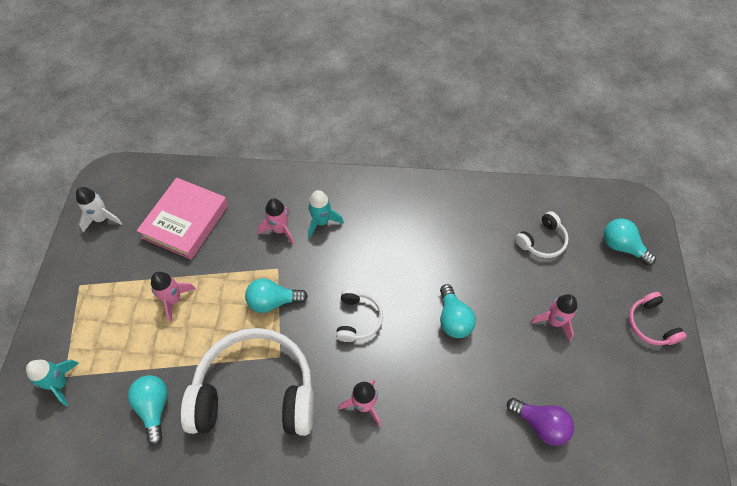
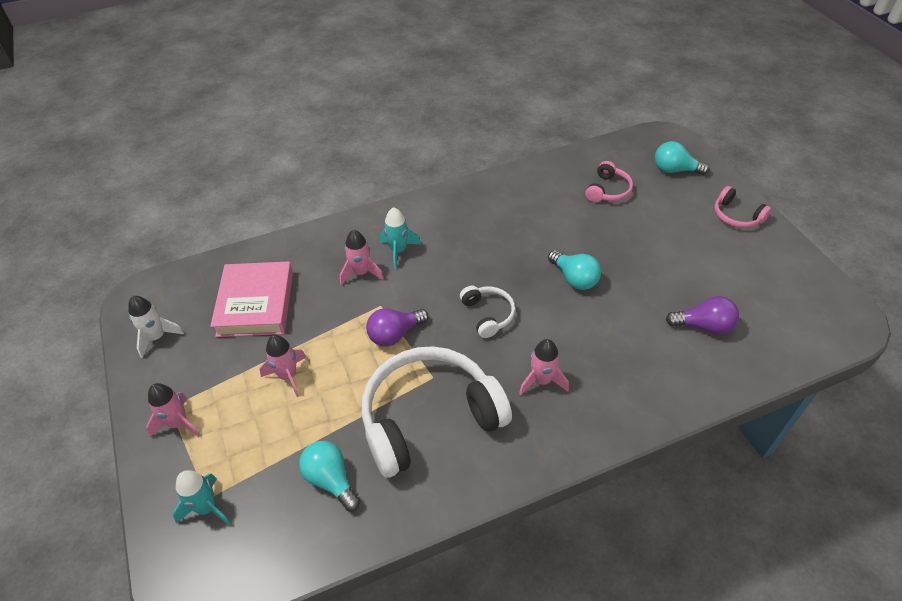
camera: 25 degrees left, 10 degrees down
turquoise light bulb [245,278,308,313] -> purple light bulb [366,308,429,346]
white headphones [515,211,569,258] -> pink headphones [585,161,633,202]
pink rocket [530,294,577,341] -> pink rocket moved to [146,383,201,437]

